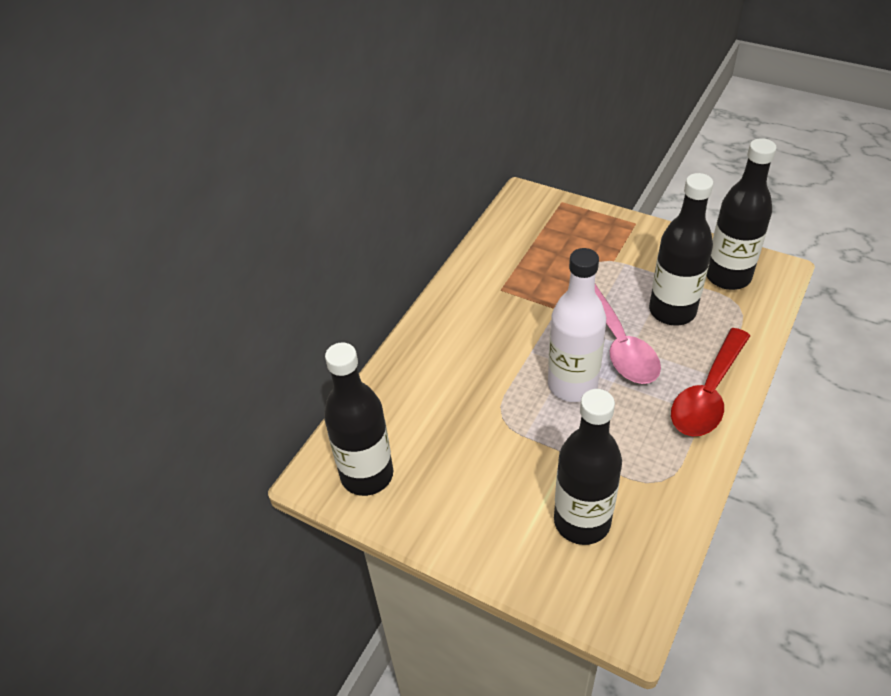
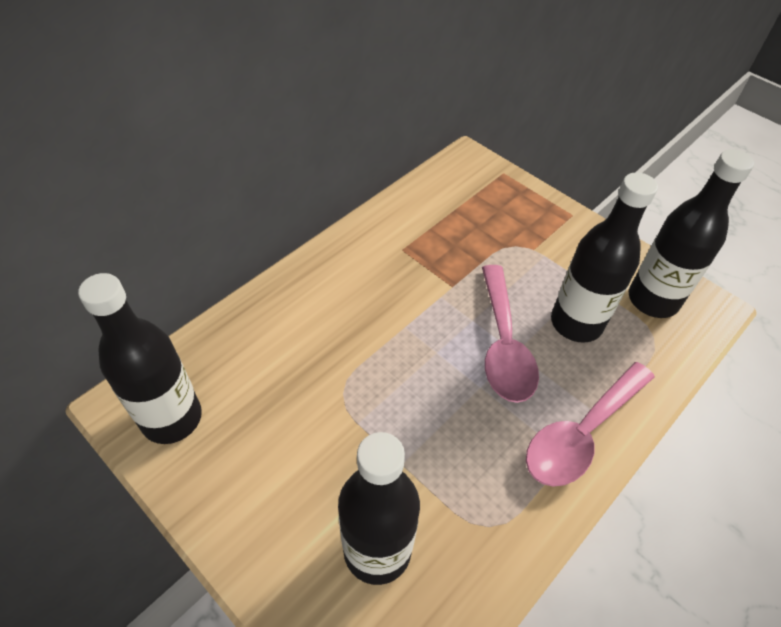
camera: 10 degrees right, 5 degrees up
white bottle [548,248,606,402] -> none
red spoon [671,328,750,436] -> pink spoon [526,362,655,487]

